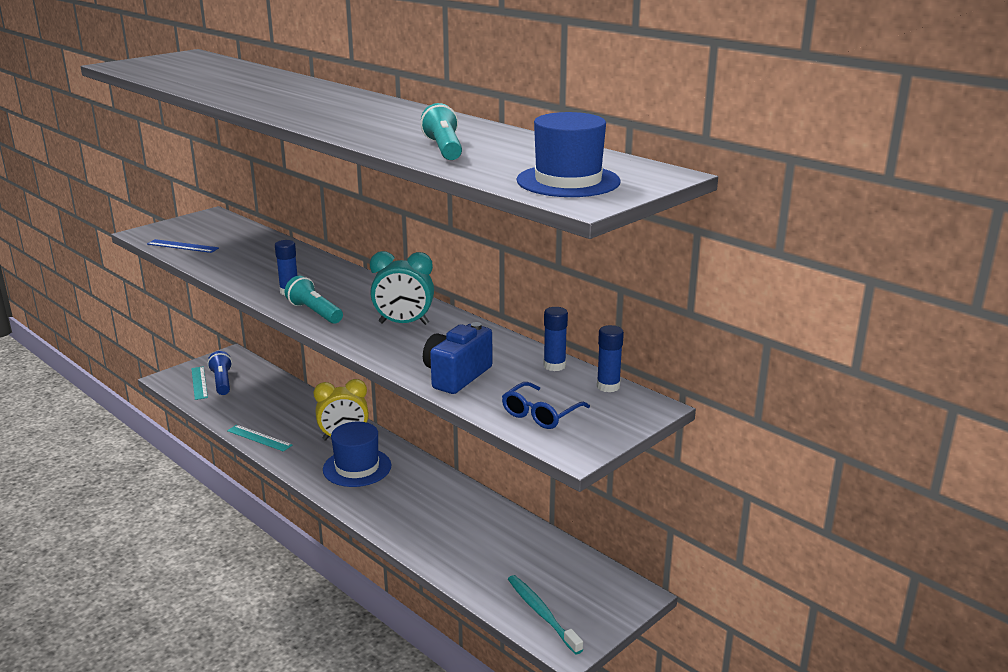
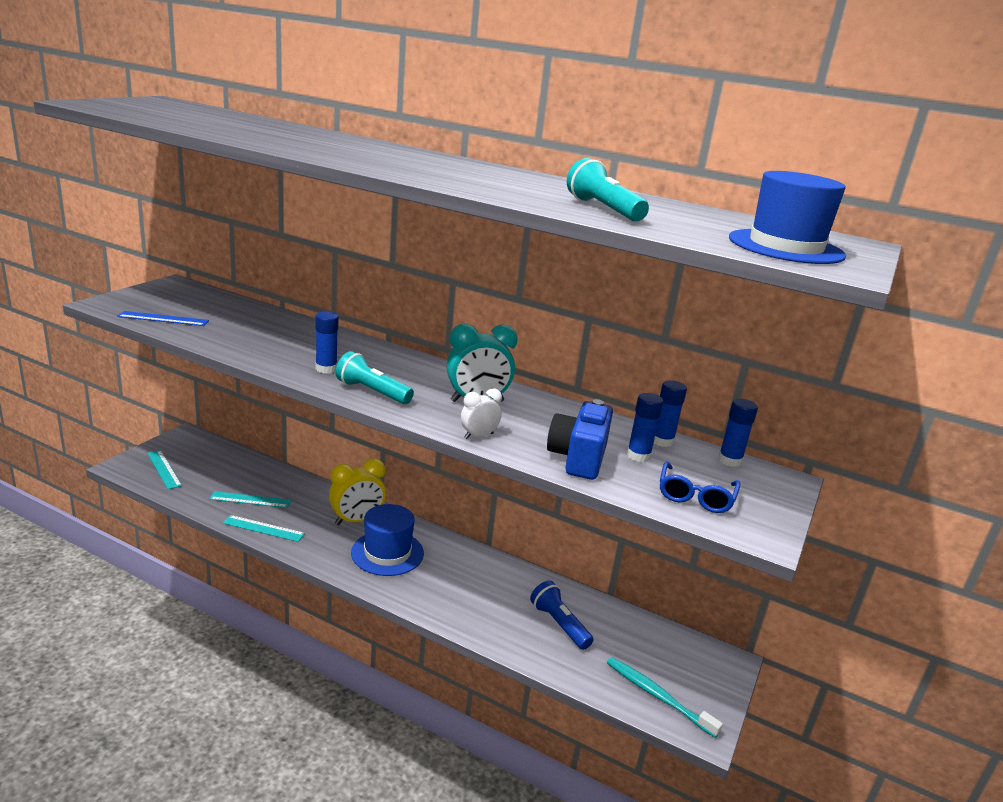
camera: 20 degrees left, 0 degrees up
blue flashlight [207,351,232,395] -> blue flashlight moved to [530,580,593,650]
none -> turquoise ruler [209,491,291,508]
none -> white clock [461,388,502,439]
none -> blue glue stick [627,393,663,462]

